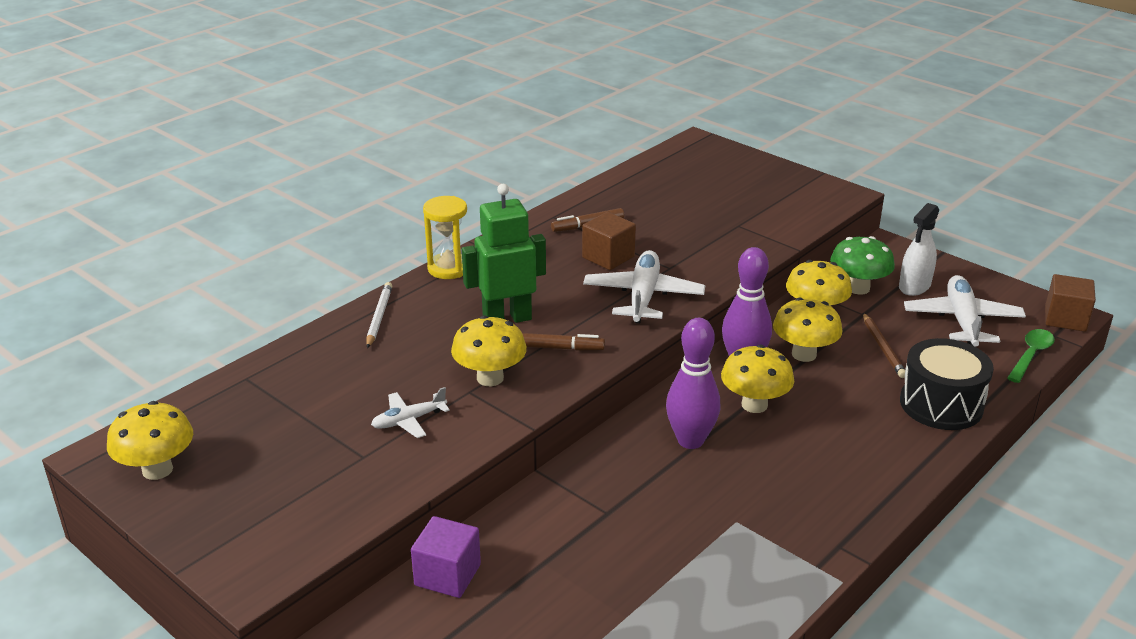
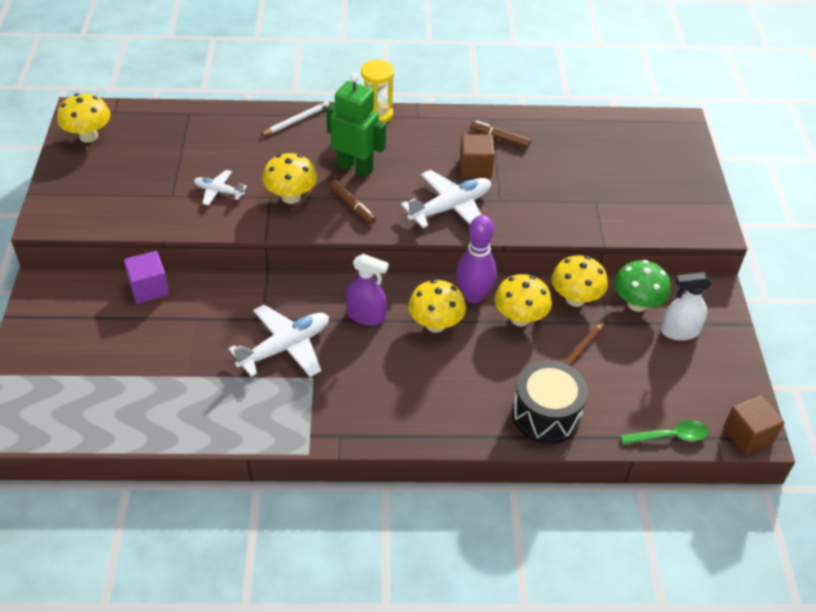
camera: 45 degrees right, 15 degrees up
purple bowling pin [666,318,720,449] -> purple spray bottle [346,254,389,326]
white plane [904,275,1026,347] -> white plane moved to [229,305,329,377]

